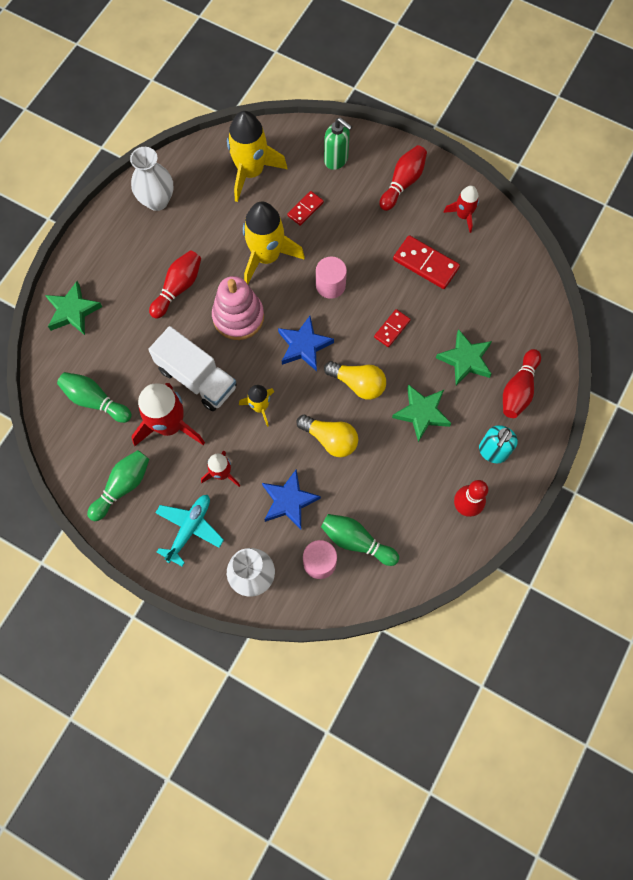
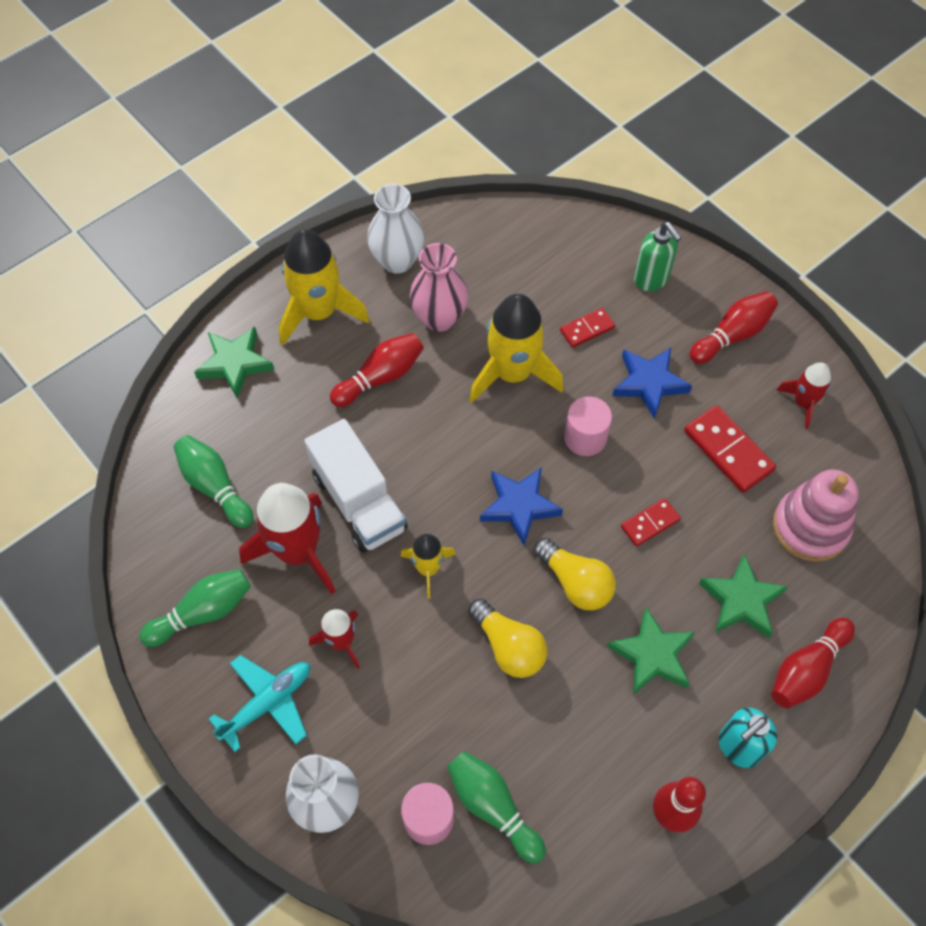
camera: 20 degrees right, 10 degrees down
pink stacking toy [212,276,264,340] -> pink stacking toy moved to [773,469,859,562]
yellow rocket [227,111,287,202] -> yellow rocket moved to [279,229,370,345]
blue star [262,470,321,529] -> blue star moved to [612,348,692,419]
none -> pink vase [410,243,468,332]

